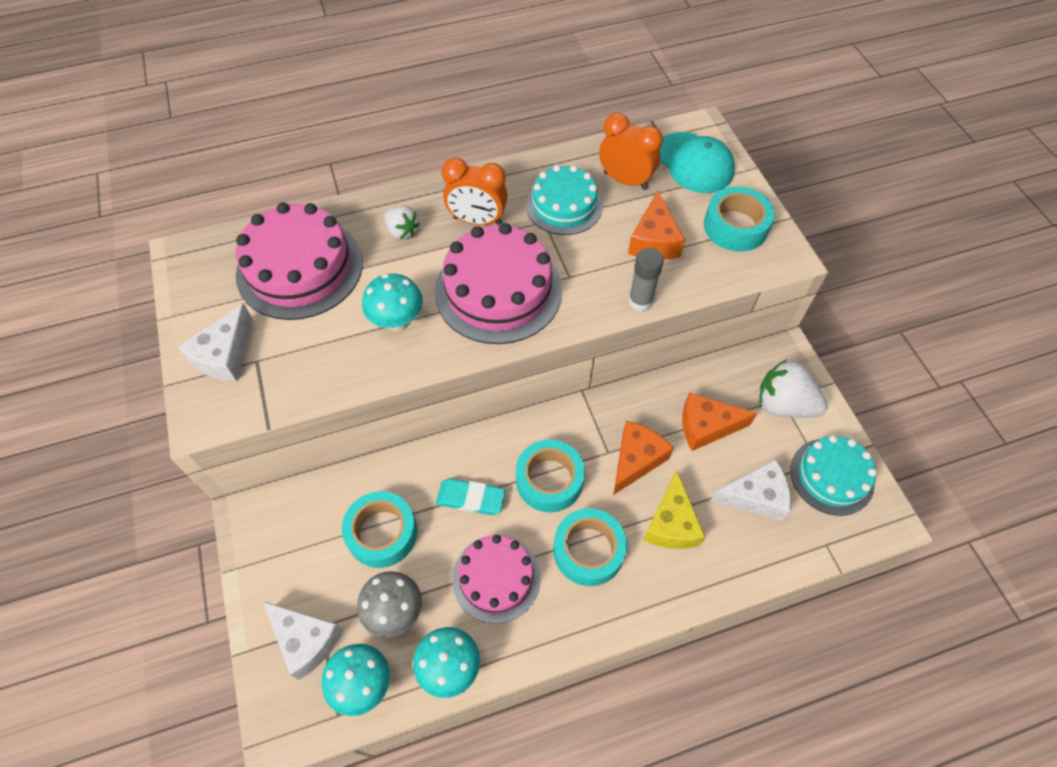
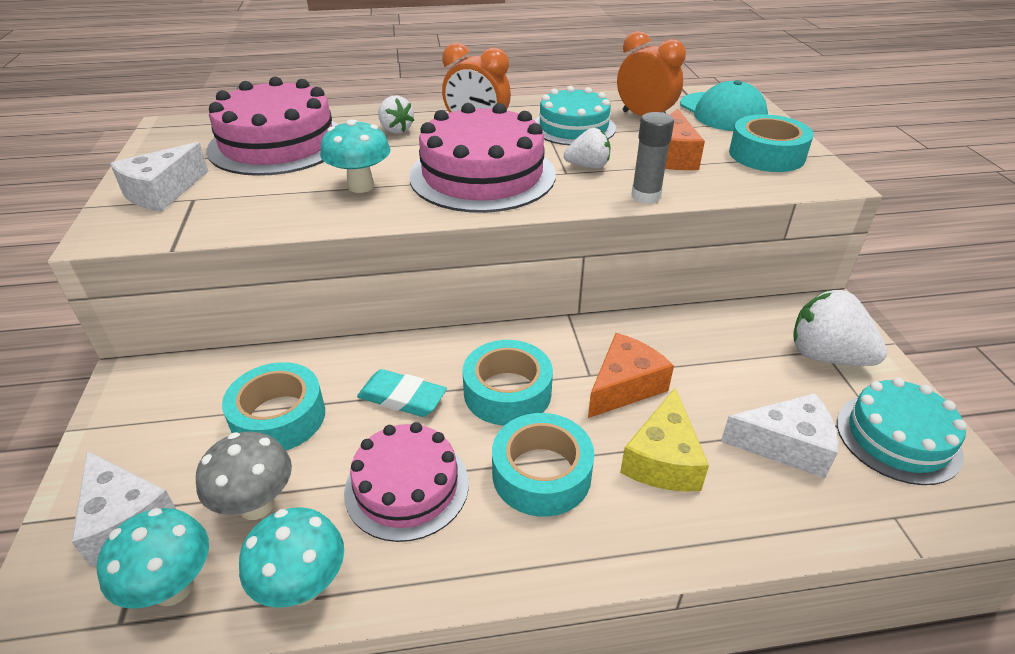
camera: 10 degrees right, 20 degrees down
orange cheese [682,392,757,451] -> none
none -> white strawberry [564,128,610,169]

